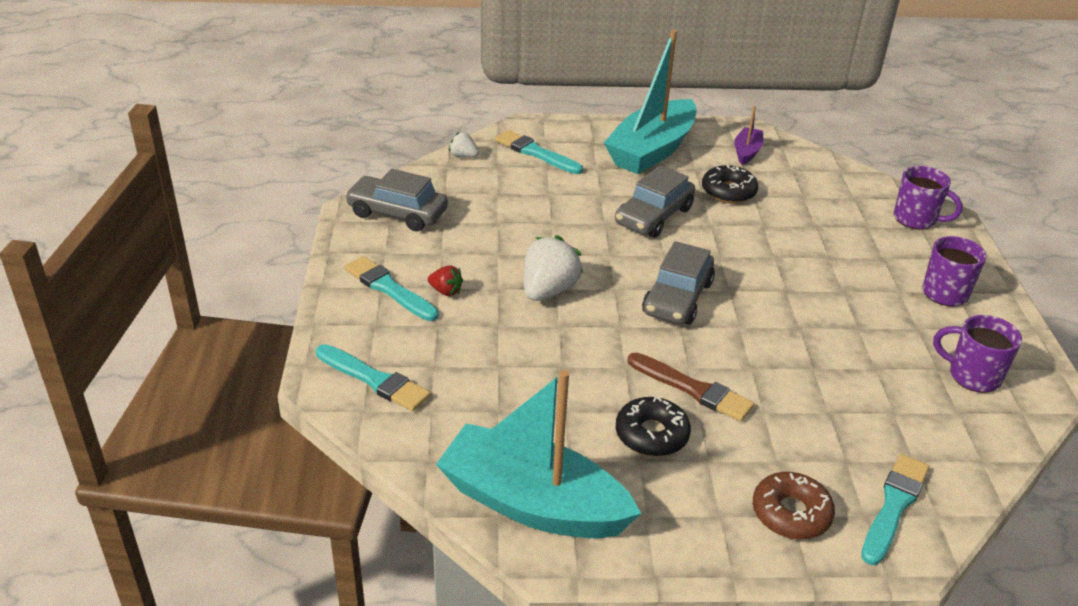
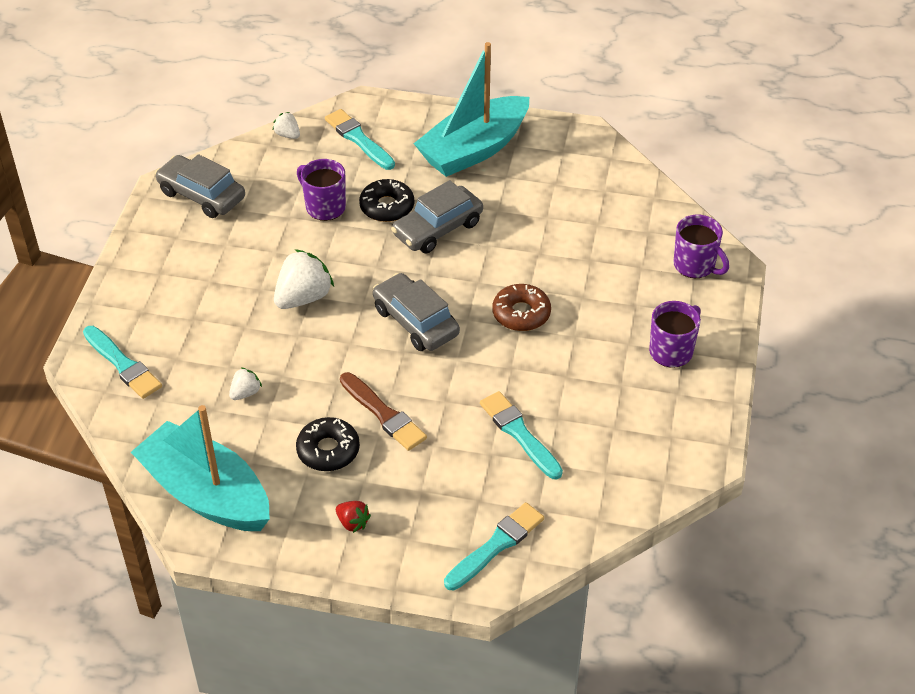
camera: 15 degrees right, 10 degrees up
turquoise brush [345,256,439,321] -> turquoise brush moved to [480,391,563,479]
red strawberry [428,265,463,296] -> red strawberry moved to [336,501,371,533]
grey car [642,241,715,325] -> grey car turned 105 degrees clockwise [373,273,460,351]
black donut [702,165,758,203] -> black donut moved to [359,179,414,222]
purple boat [734,106,763,165] -> none
brown donut [753,472,835,539] -> brown donut moved to [492,284,551,331]
purple mug [933,315,1022,393] -> purple mug moved to [297,159,346,221]
none -> white strawberry [229,367,262,400]

